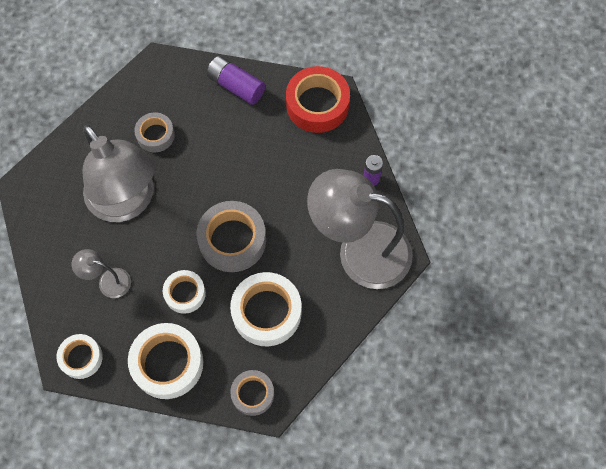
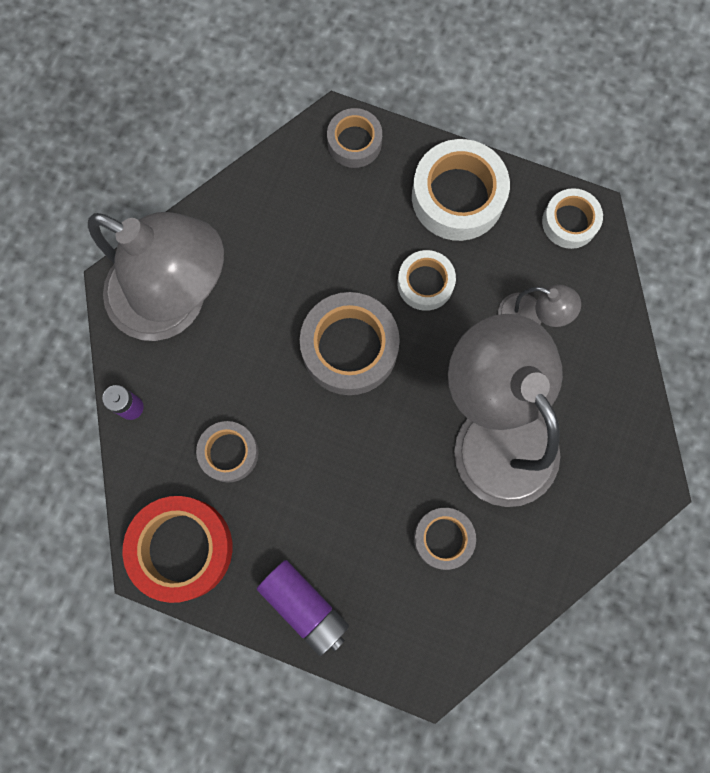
camera: 170 degrees left, 10 degrees up
white tape [230,272,302,346] -> none
none -> grey tape [196,421,259,482]

